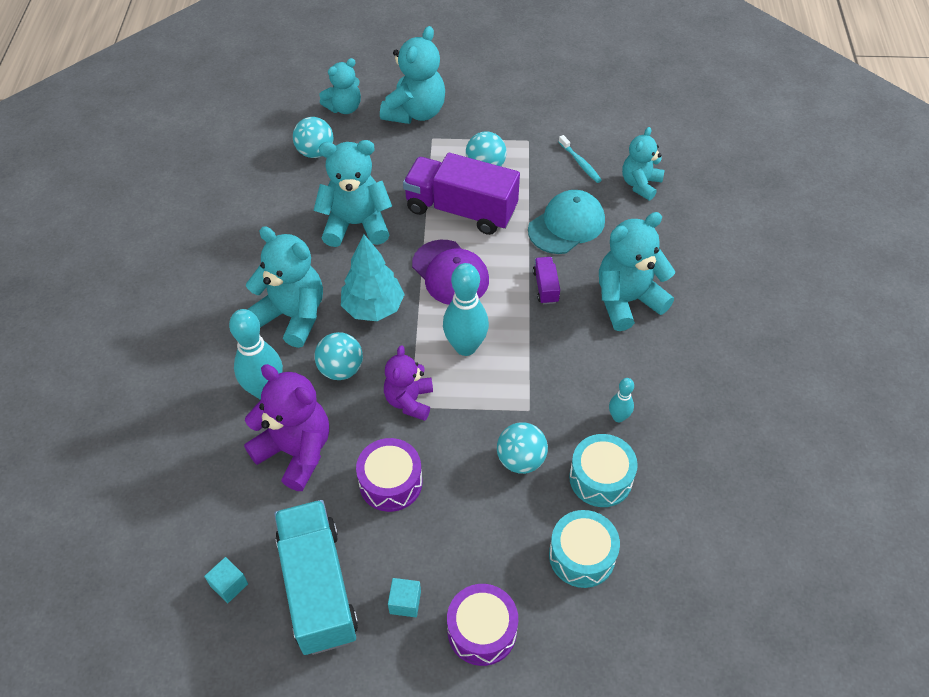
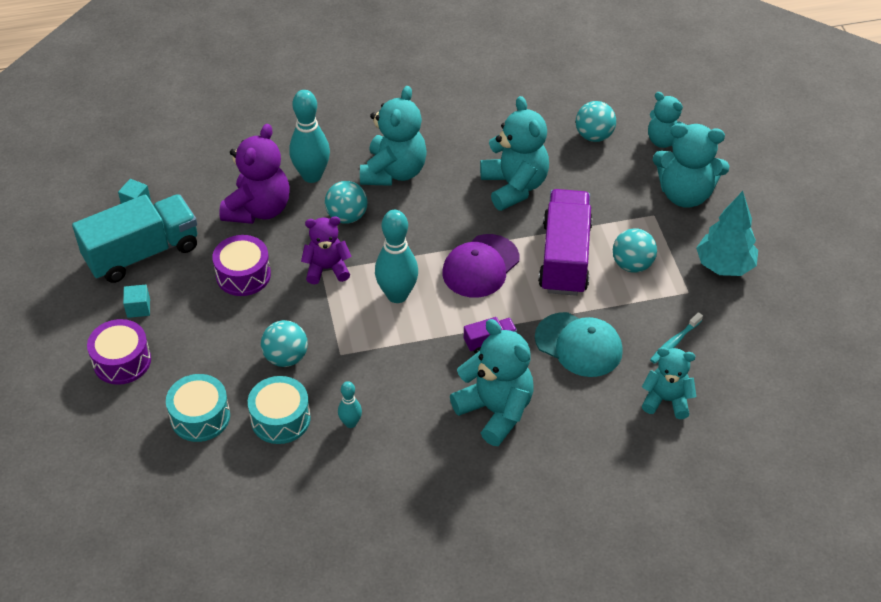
camera: 75 degrees right, 5 degrees down
turquoise tree [341,234,405,321] -> turquoise tree moved to [696,191,758,276]

